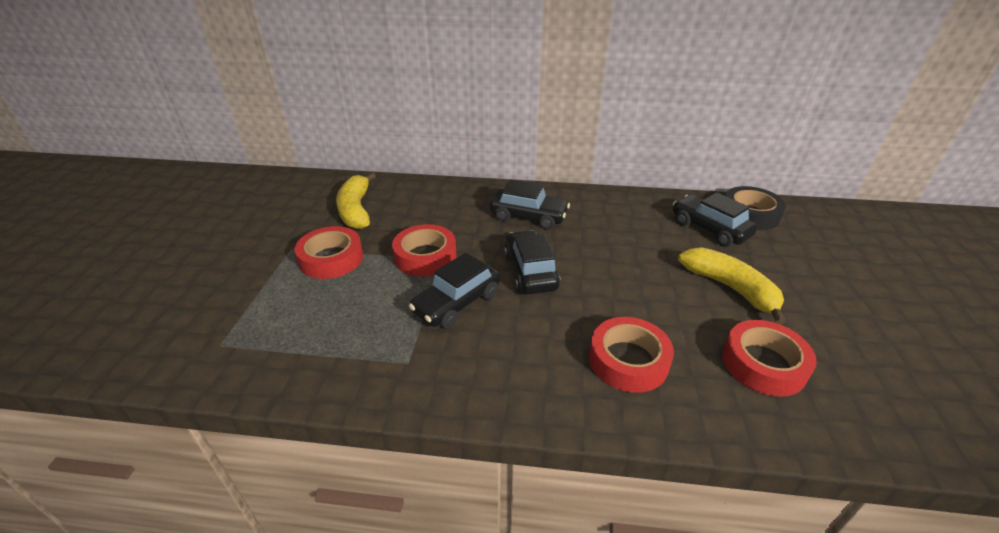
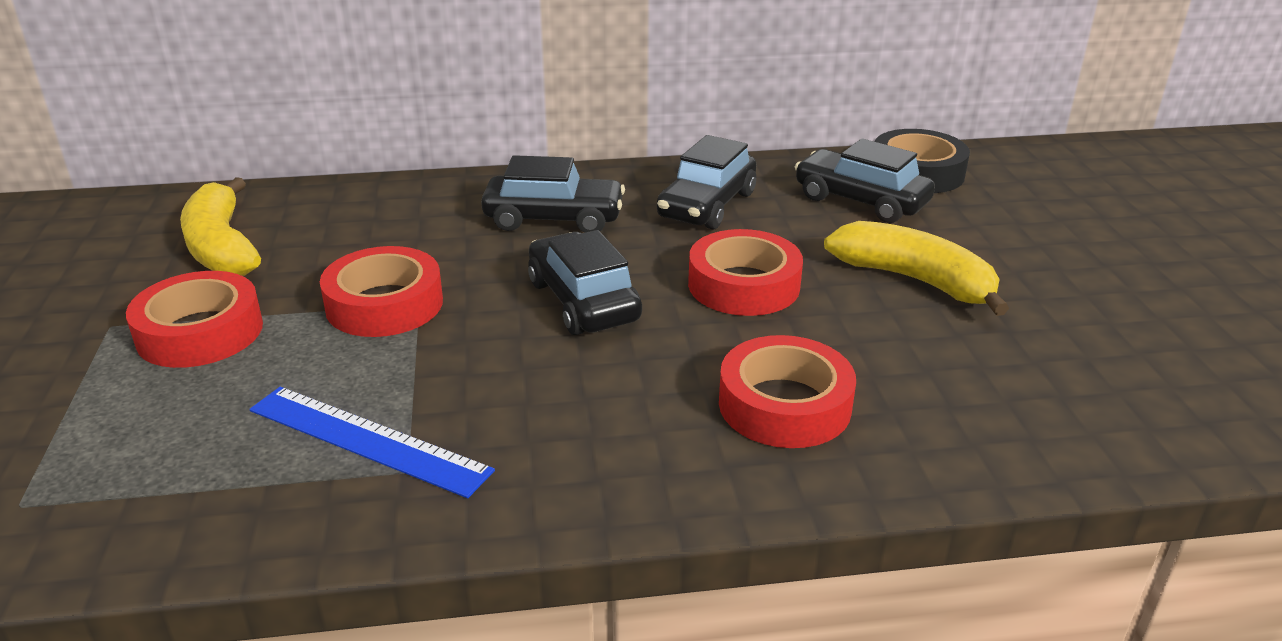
camera: 15 degrees left, 5 degrees down
black car [409,253,500,329] -> black car moved to [657,135,757,229]
red tape [722,320,817,397] -> red tape moved to [688,229,803,316]
none -> blue ruler [249,387,495,498]

